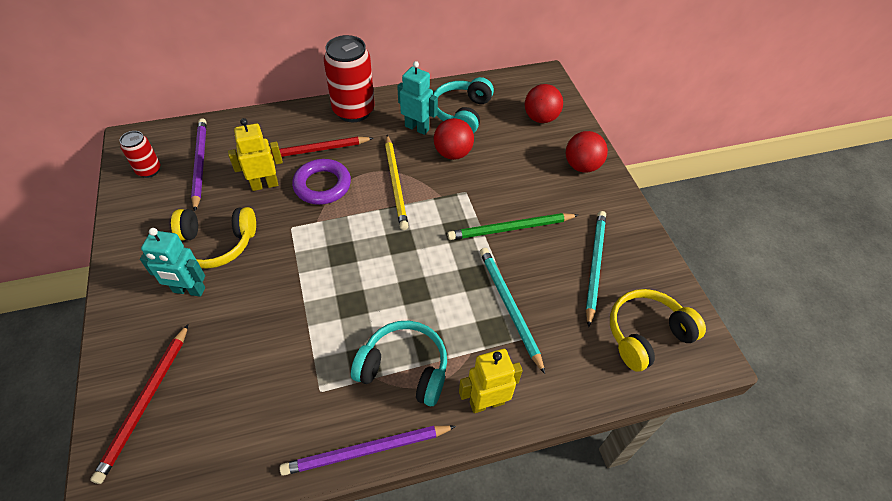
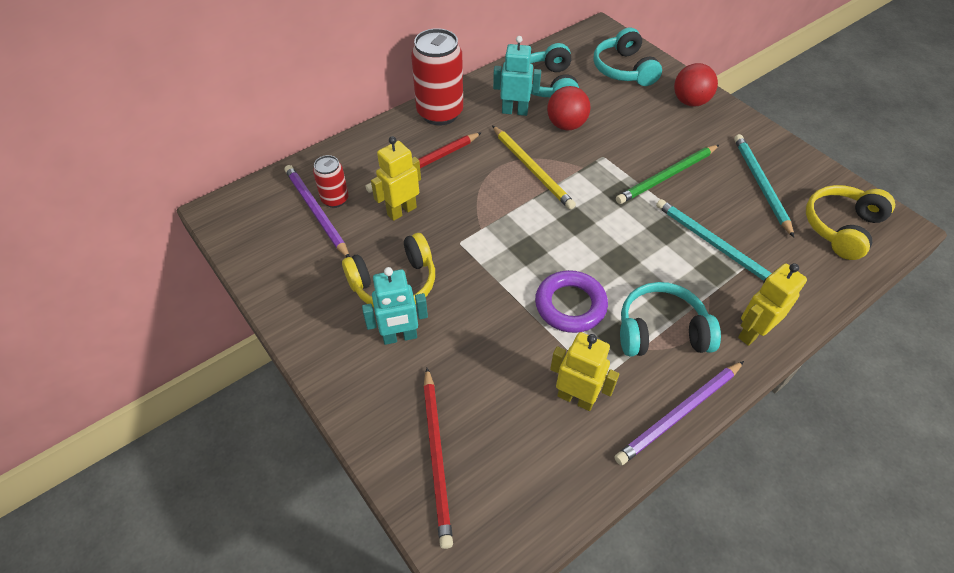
camera: 20 degrees left, 0 degrees up
red can [120,131,160,178] -> red can moved to [313,155,348,208]
purple ring [292,159,351,205] -> purple ring moved to [535,270,608,333]
red ball [525,84,563,123] -> turquoise headphones [593,28,662,86]
none -> yellow robot [550,332,619,411]

